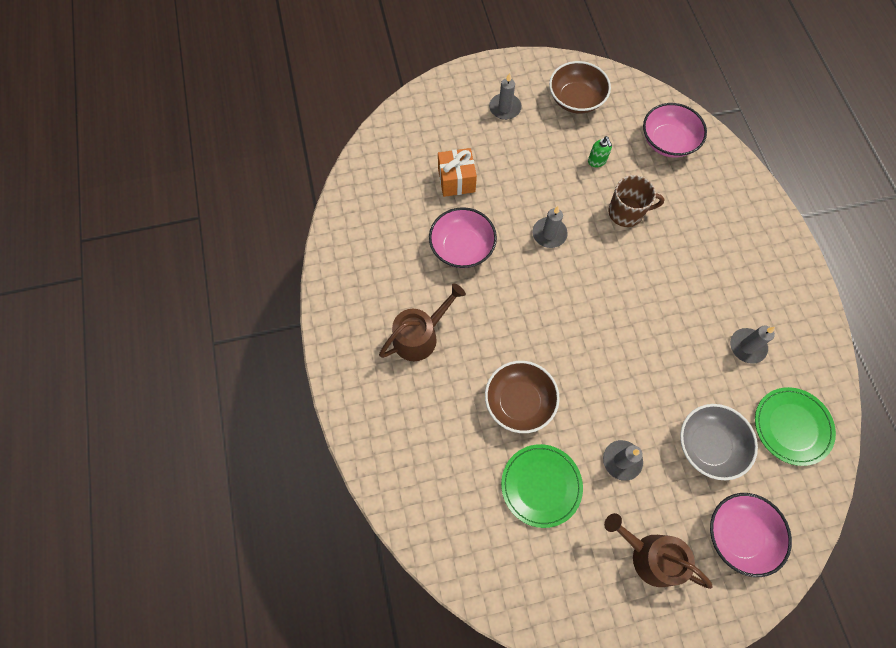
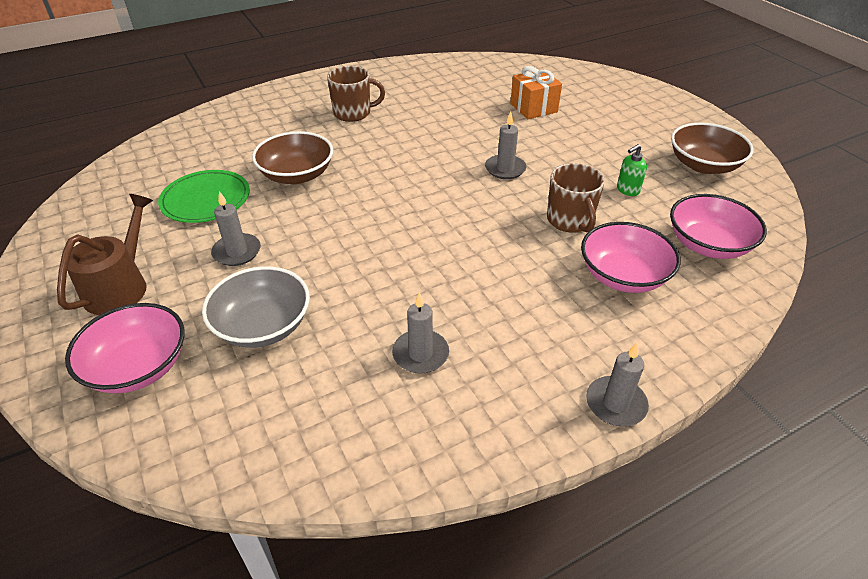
camera: 75 degrees right, 25 degrees down
brown watering can [379,283,466,361] -> brown mug [327,66,385,122]
pink bowl [429,207,497,268] -> pink bowl moved to [581,222,681,293]
grey candle [489,73,522,120] -> grey candle moved to [586,343,649,426]
green plate [755,387,836,466] -> none

